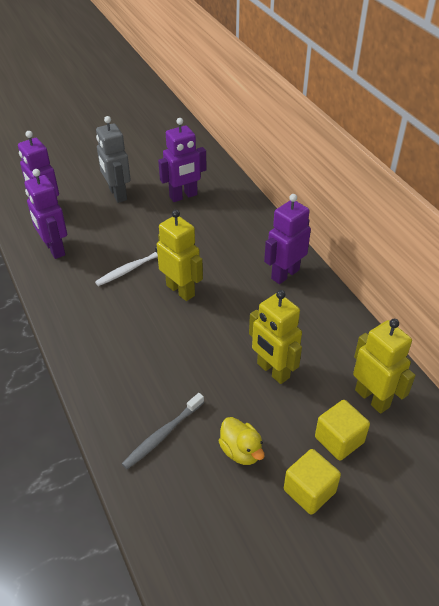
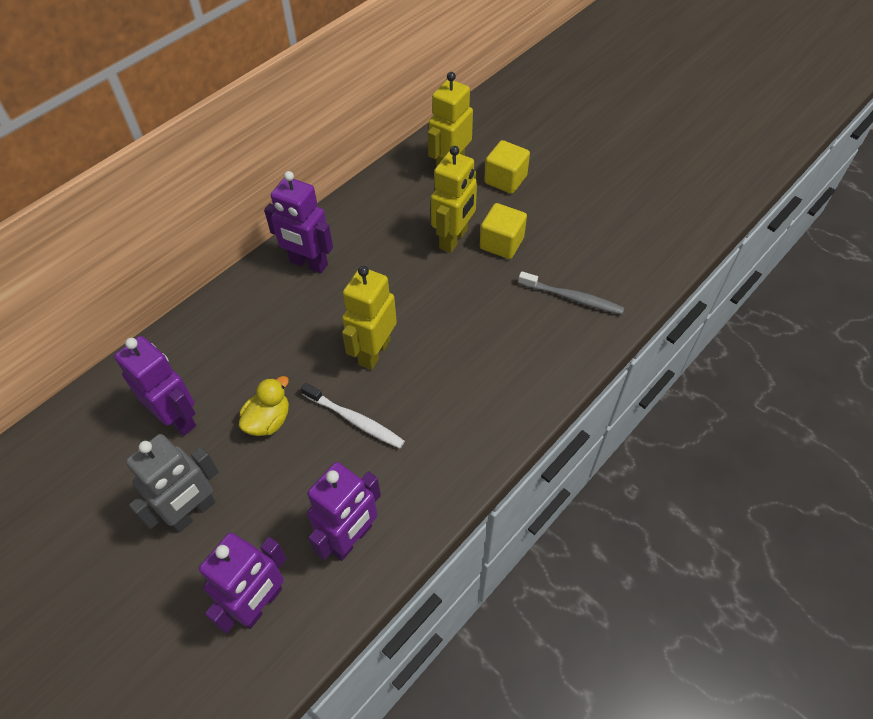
camera: 110 degrees left, 10 degrees up
yellow duck [219,417,265,465] -> yellow duck moved to [239,376,289,436]
yellow cube [284,449,341,515] -> yellow cube moved to [480,203,527,259]

